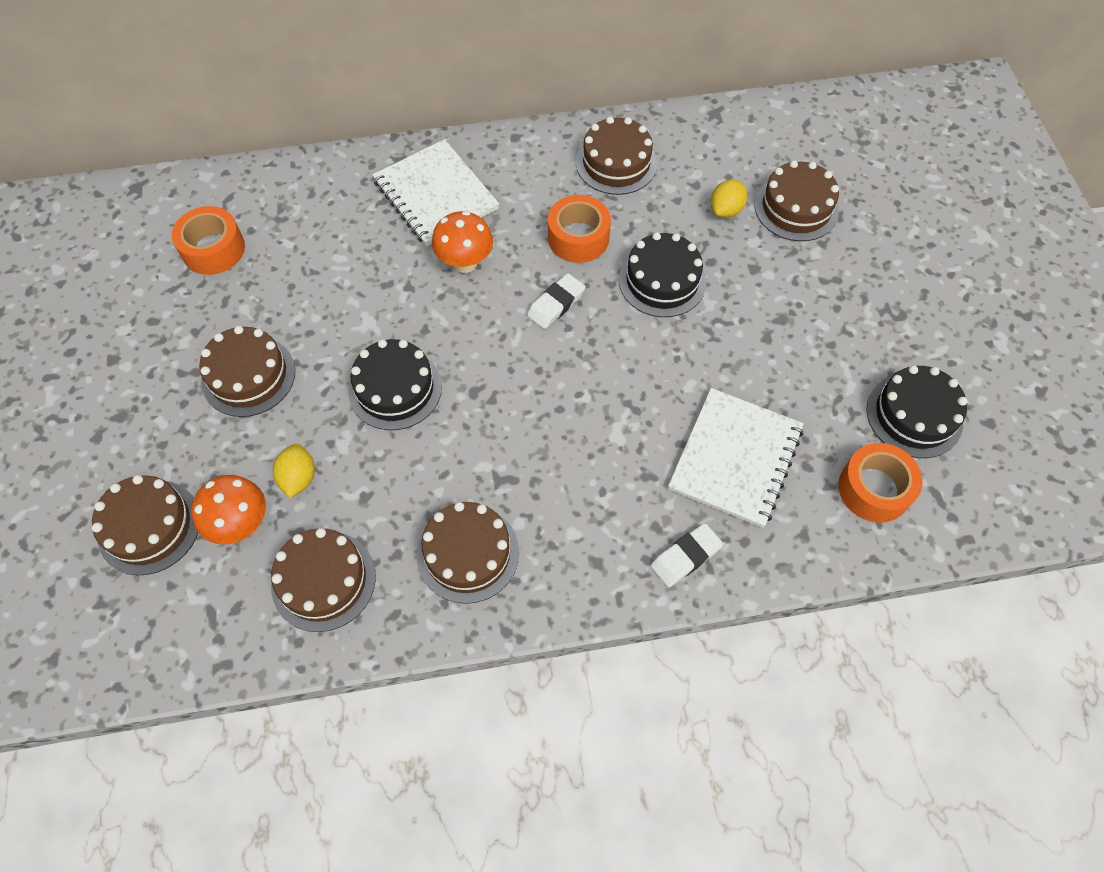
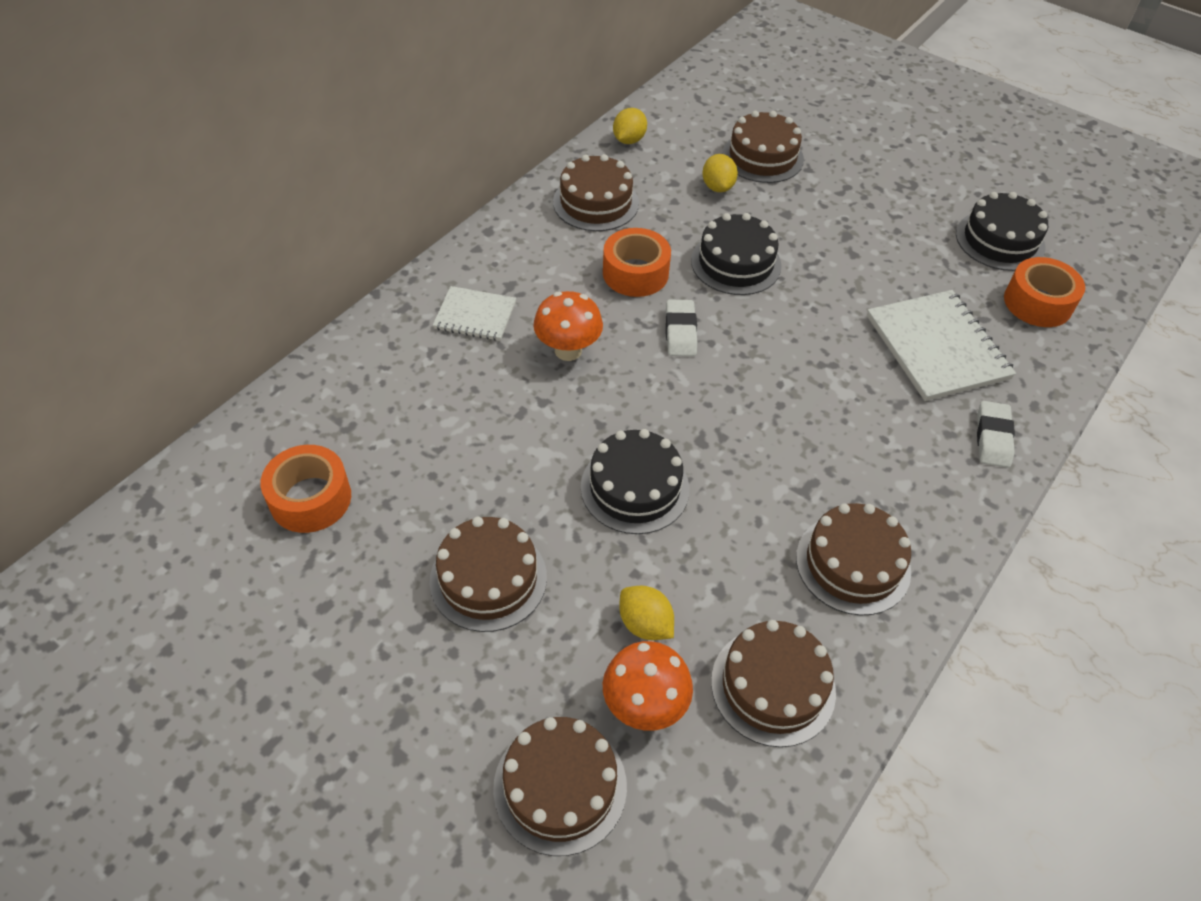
camera: 45 degrees left, 10 degrees down
white notebook [372,139,499,246] -> white notebook [433,286,516,341], size x0.58
none -> yellow lemon [613,108,647,144]

